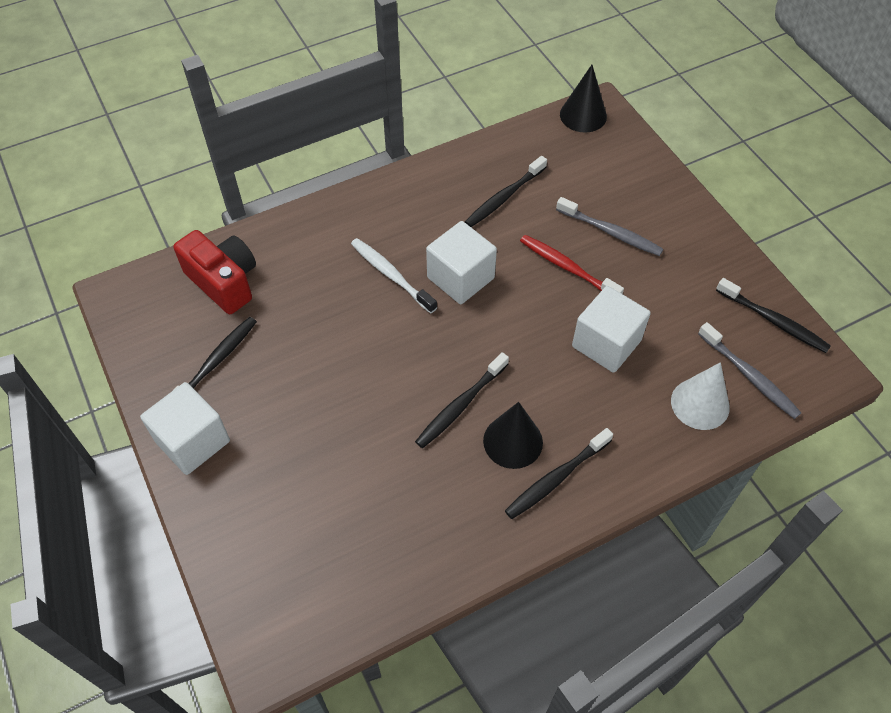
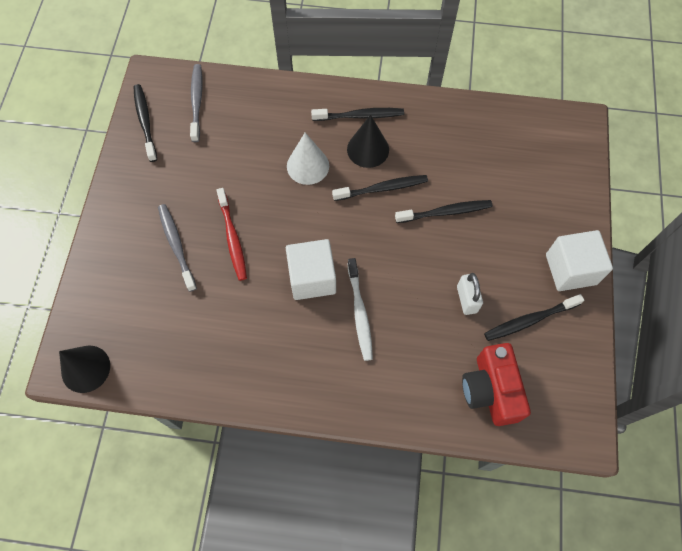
camera: 145 degrees left, 10 degrees up
black toothbrush [465,156,547,227] -> black toothbrush moved to [395,200,492,223]
white cube [572,286,651,373] -> none
white cone [671,362,730,430] -> white cone moved to [287,133,329,185]
none -> white padlock [457,273,483,315]

